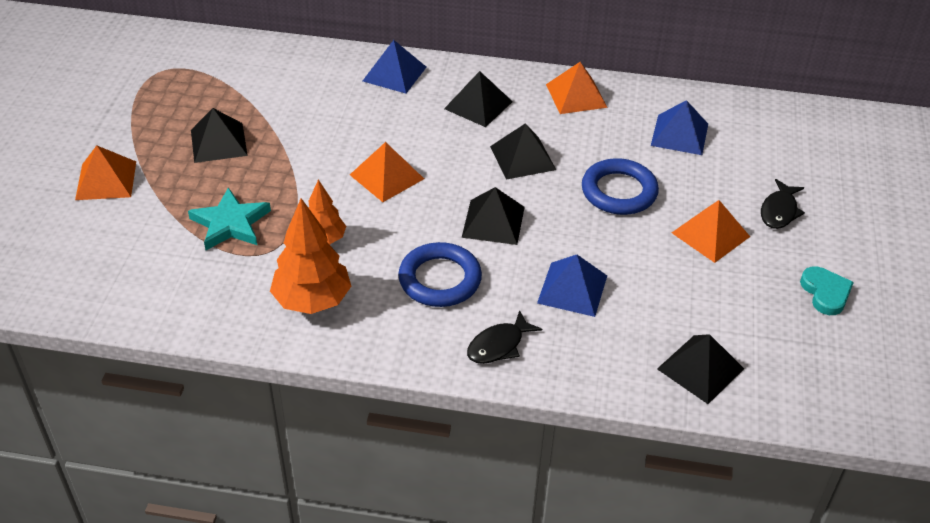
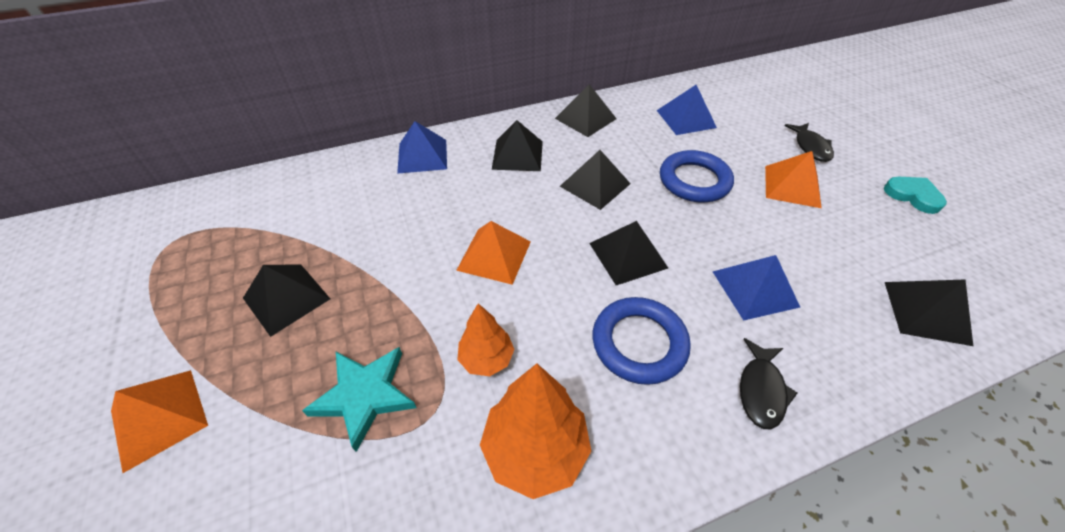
camera: 30 degrees left, 5 degrees up
orange pyramid [546,62,608,114] -> black pyramid [555,84,617,137]

